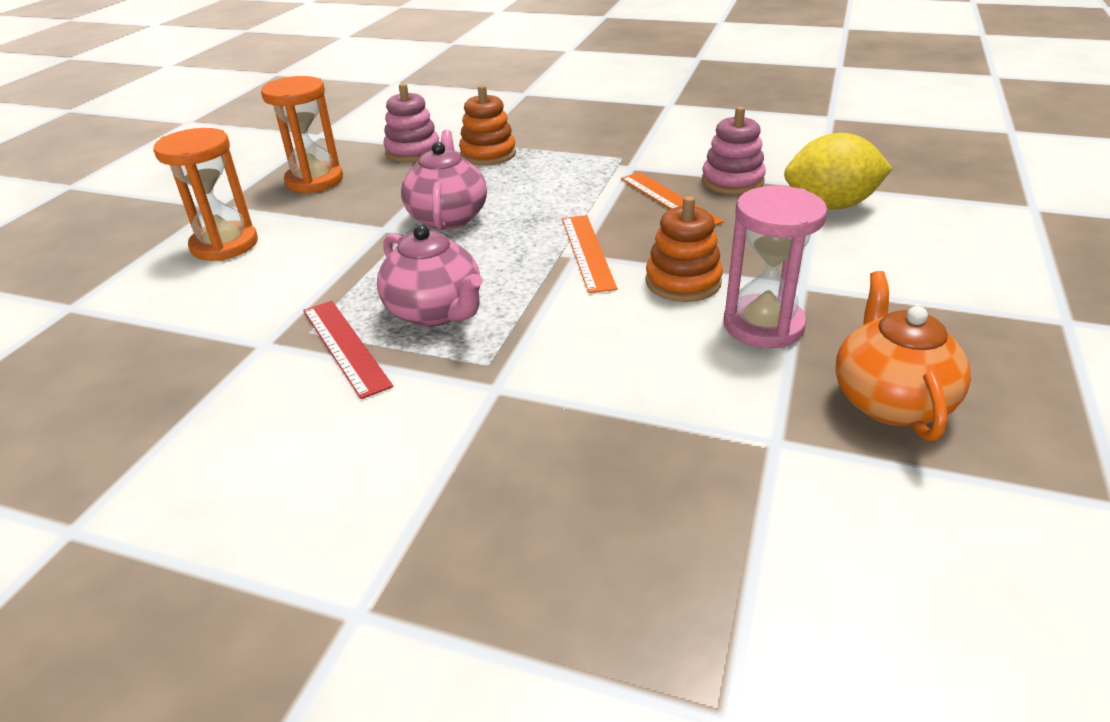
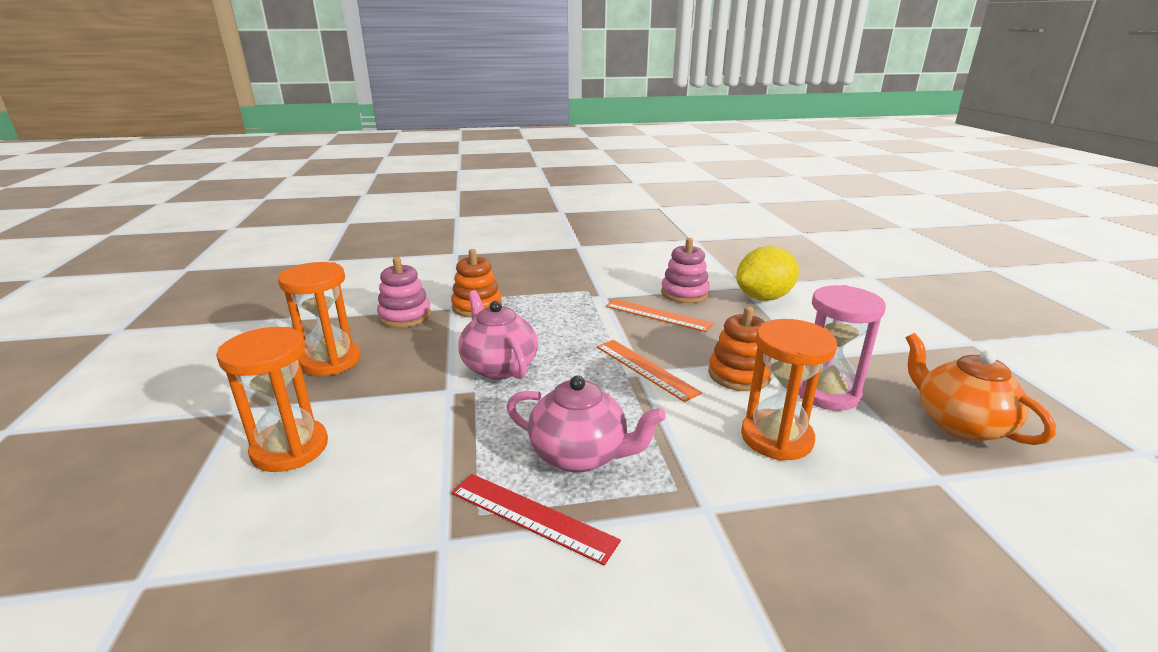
camera: 30 degrees left, 10 degrees down
none -> orange hourglass [741,319,837,461]

